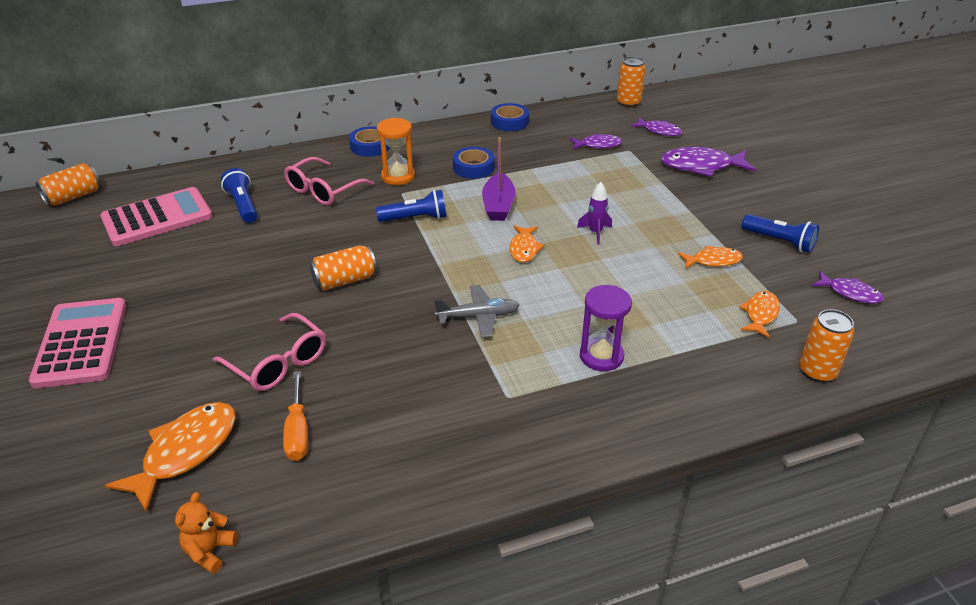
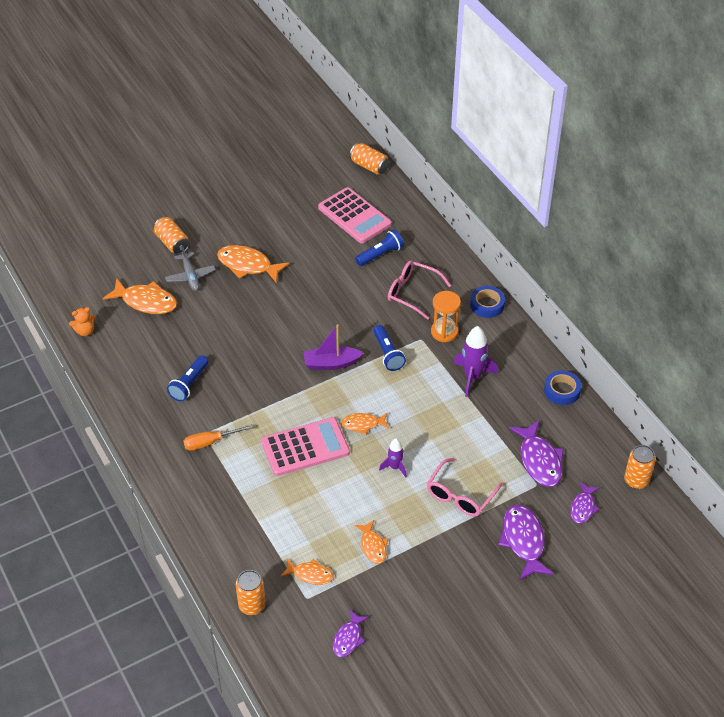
camera: 80 degrees right, 10 degrees up
pink calculator [29,298,126,388] -> pink calculator moved to [261,417,350,476]
orange teddy bear [175,492,237,574] -> orange teddy bear turned 150 degrees clockwise [69,307,96,336]
pink glasses [213,313,326,391] -> pink glasses moved to [427,458,503,516]
orange screwdriver [283,371,308,461] -> orange screwdriver moved to [183,425,253,451]
orange can [309,245,377,290] -> orange can moved to [154,217,190,254]
grey plane [434,285,520,338] -> grey plane moved to [165,245,216,291]
blue tape [453,147,494,179] -> purple rocket [454,326,498,397]
purple boat [482,137,515,221] -> purple boat moved to [304,324,364,370]
purple fish [570,133,622,149] -> purple fish [509,420,564,487], size x1.68
purple hourglass [580,285,632,371] -> none
blue flashlight [742,214,819,253] -> blue flashlight moved to [167,355,208,401]
none -> orange fish [217,245,290,284]

